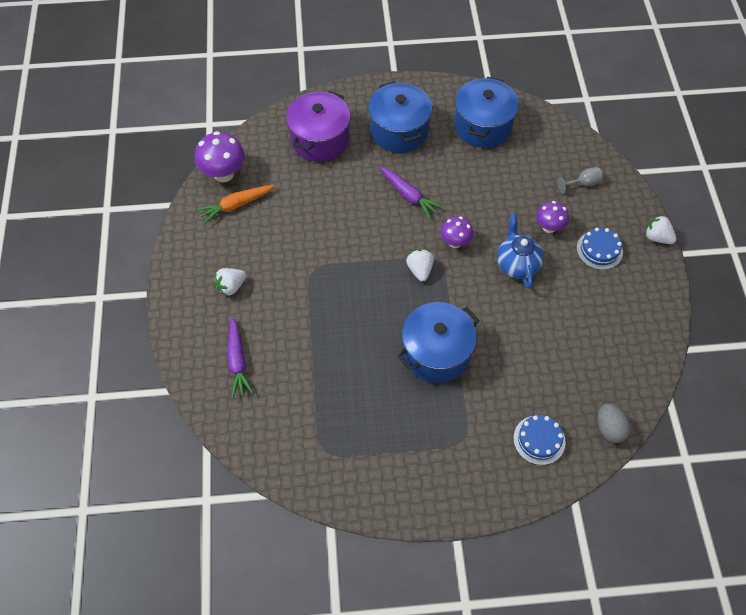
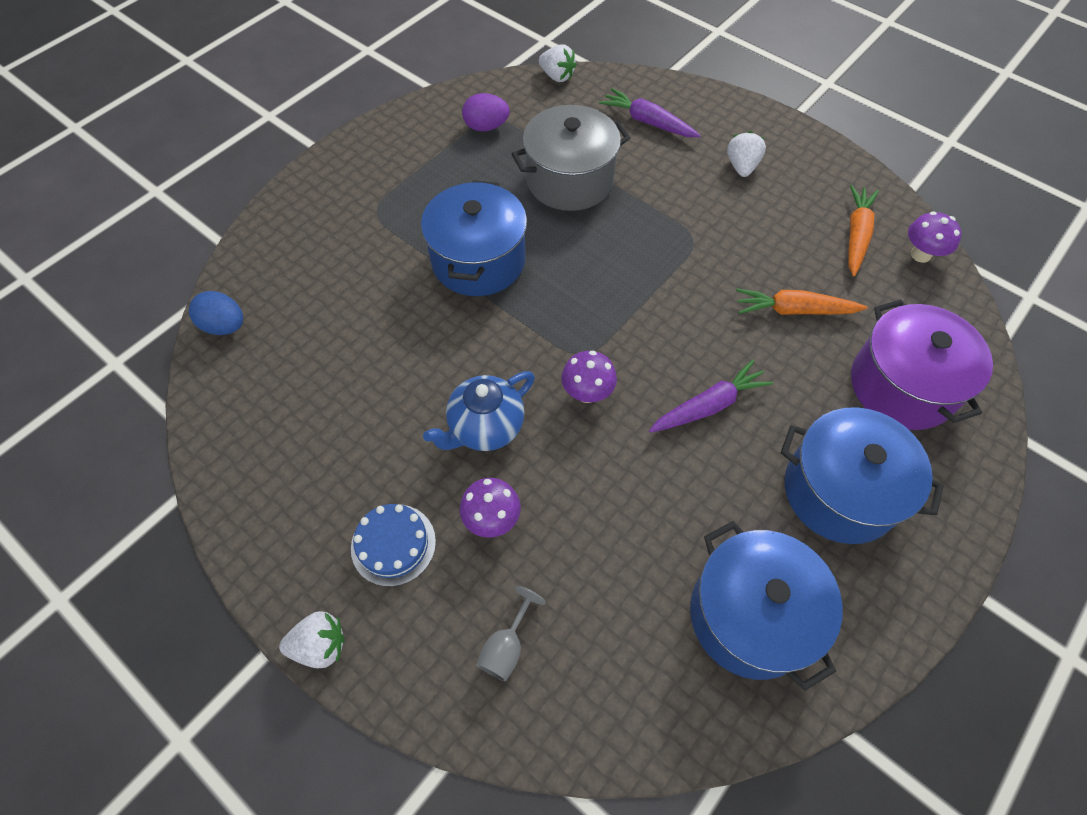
camera: 135 degrees right, 0 degrees up
purple mushroom [195,131,245,182] -> purple mushroom [908,211,962,263], size x0.63
purple carrot [379,167,443,219] -> purple carrot turned 150 degrees clockwise [649,360,773,433]
white strawberry [406,249,434,282] -> white strawberry moved to [539,45,577,82]
blue teapot [497,214,544,289] -> blue teapot turned 105 degrees clockwise [423,371,535,451]
blue cake [513,415,566,465] -> none
grey egg [597,403,631,443] -> blue egg [189,291,243,335]
none -> purple egg [462,93,510,131]
none -> grey pot [512,105,630,211]
none -> orange carrot [736,289,868,315]

